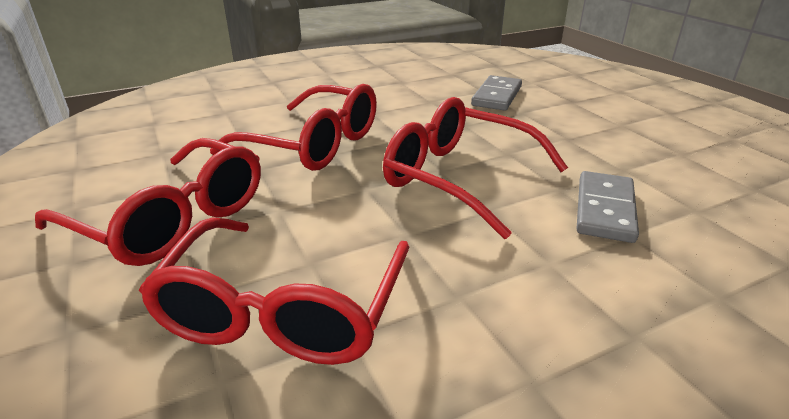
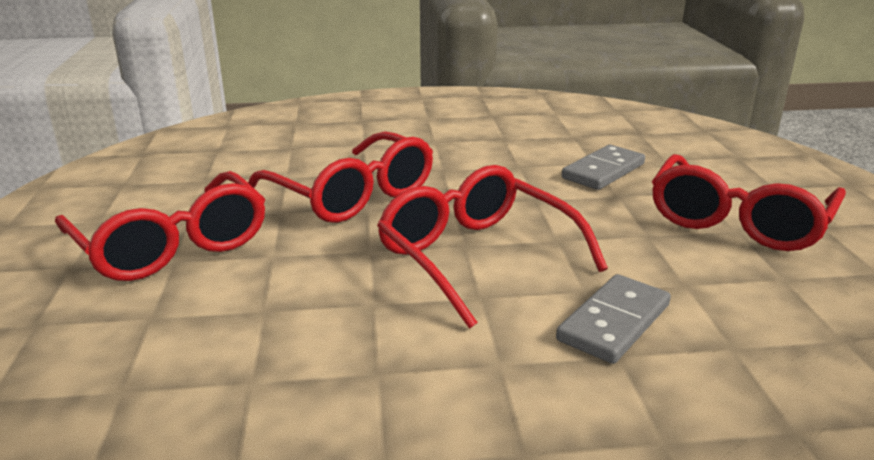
camera: 20 degrees right, 5 degrees down
red glasses [139,217,409,365] -> red glasses moved to [652,154,846,251]

